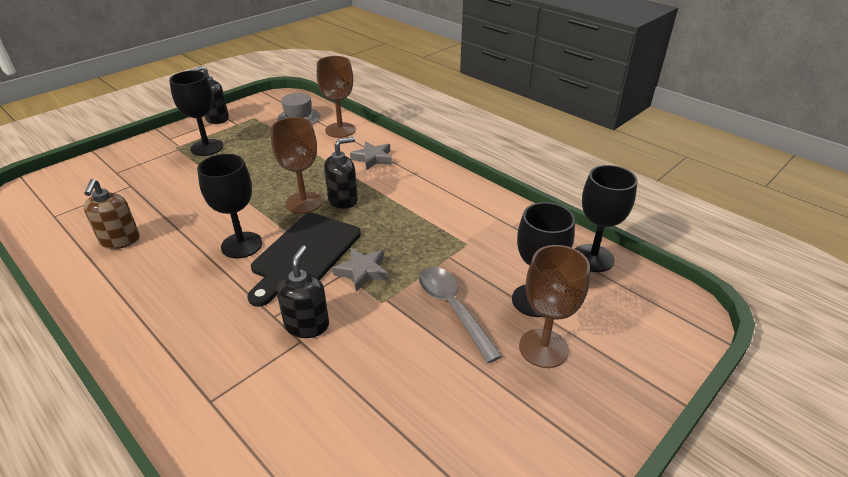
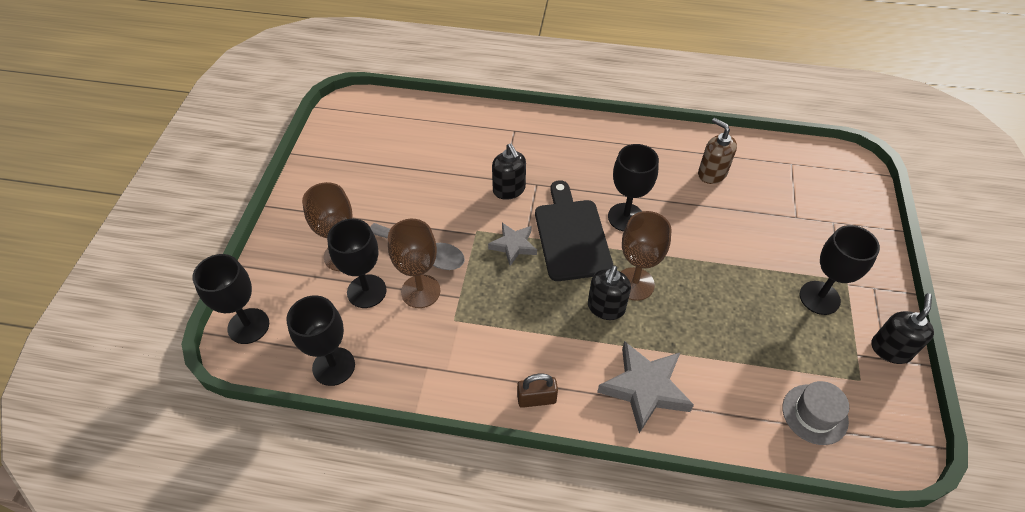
camera: 145 degrees right, 15 degrees up
brown goblet [317,56,356,138] -> brown goblet moved to [388,219,440,308]
grey star [350,141,392,170] -> grey star [597,341,694,433], size x1.64
none -> black goblet [193,254,269,344]
none -> brown padlock [517,374,558,408]

